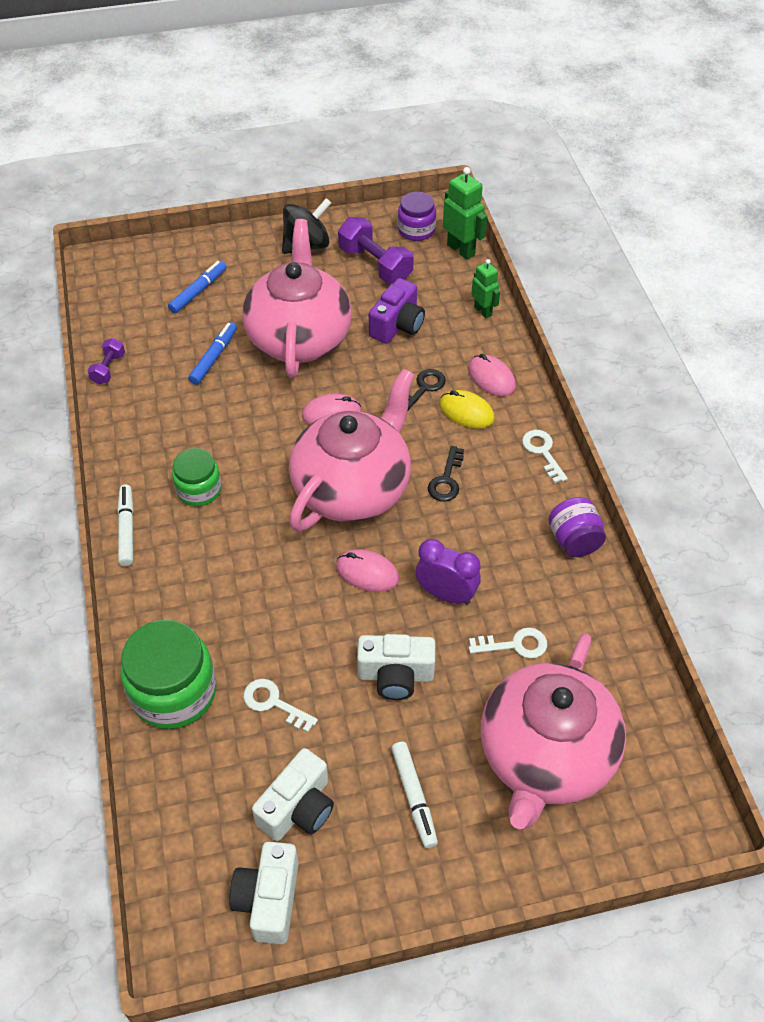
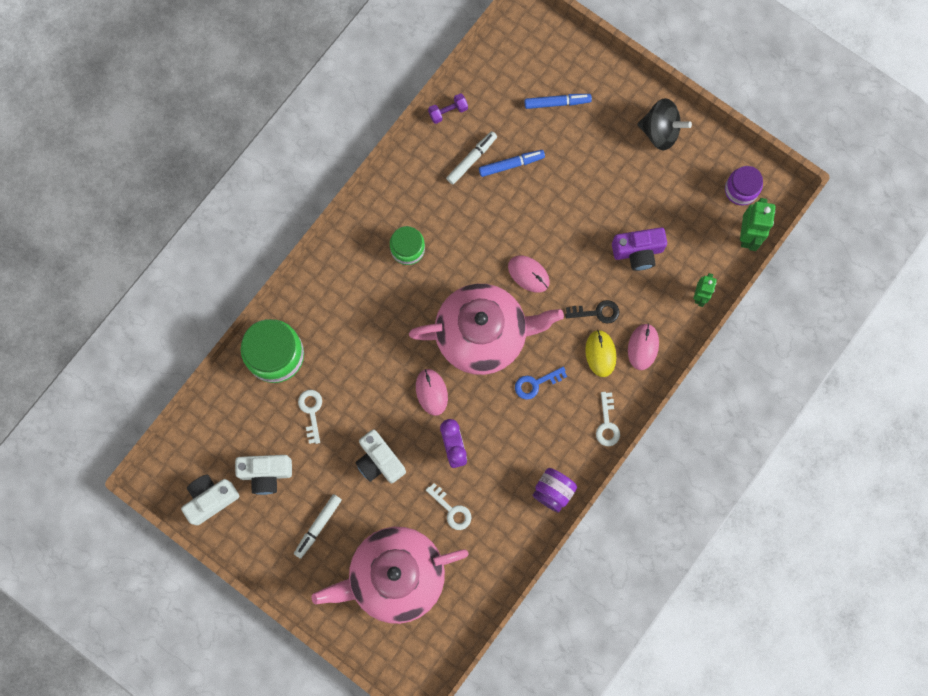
camera: 50 degrees right, 25 degrees up
white marker [117,485,134,566] -> white marker moved to [446,131,497,184]
pink teapot [242,219,352,378] -> none
purple dumbbell [338,217,414,284] -> none
black key [428,446,464,502] -> blue key [515,367,567,400]
white key [522,430,568,483] -> white key turned 150 degrees clockwise [596,392,620,446]

